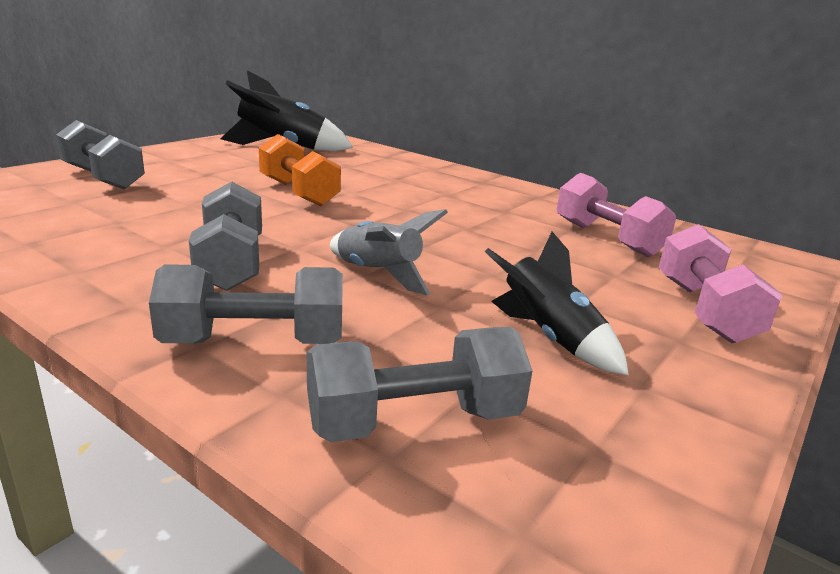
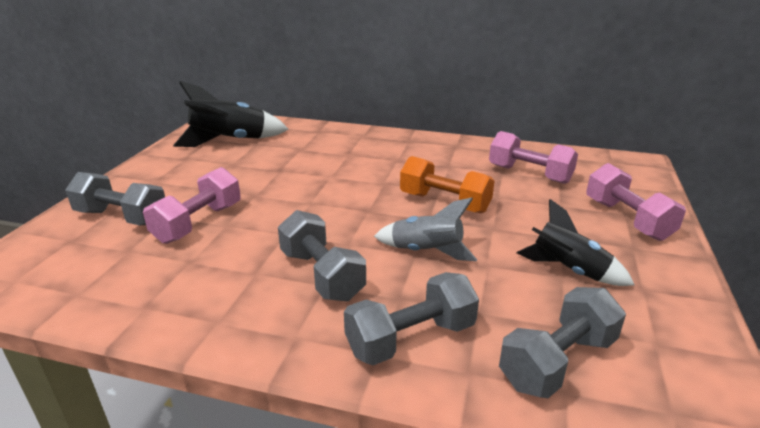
camera: 20 degrees left, 5 degrees up
orange dumbbell [259,134,341,206] -> orange dumbbell moved to [400,156,494,213]
none -> pink dumbbell [143,167,241,244]

